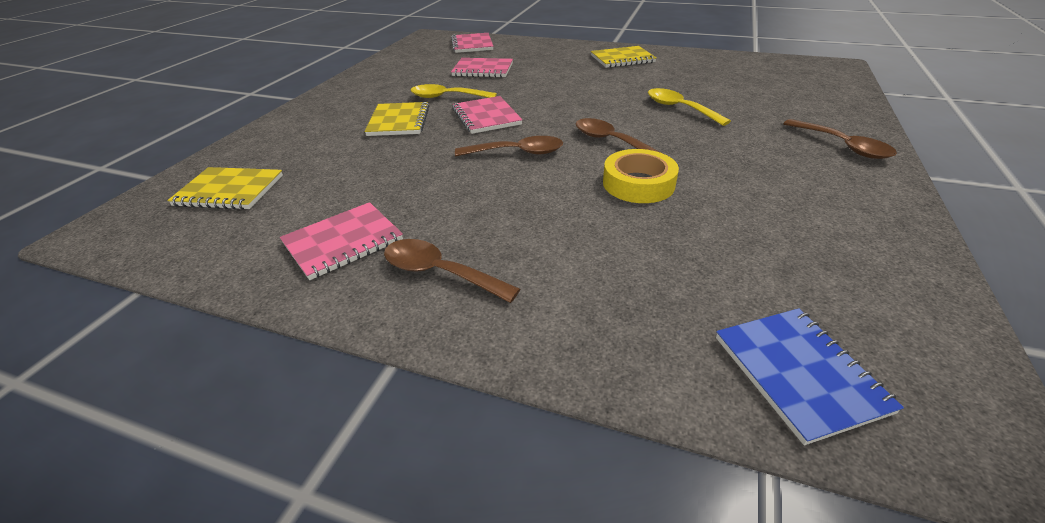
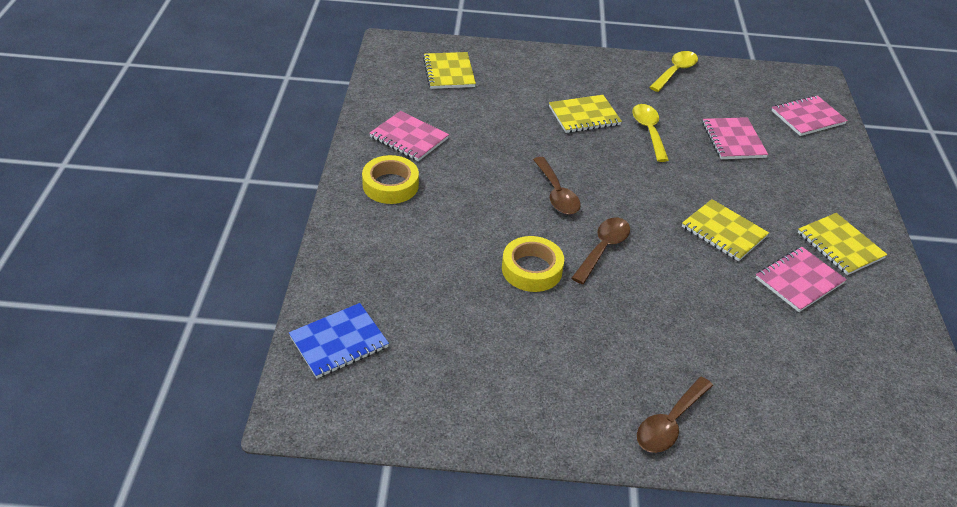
camera: 70 degrees right, 5 degrees up
brown spoon [384,239,520,303] -> yellow tape [362,155,419,204]
pink notebook [452,96,522,134] -> pink notebook moved to [756,247,847,312]
yellow spoon [648,88,731,126] -> yellow spoon moved to [650,51,698,92]
none -> yellow notebook [682,199,769,261]

